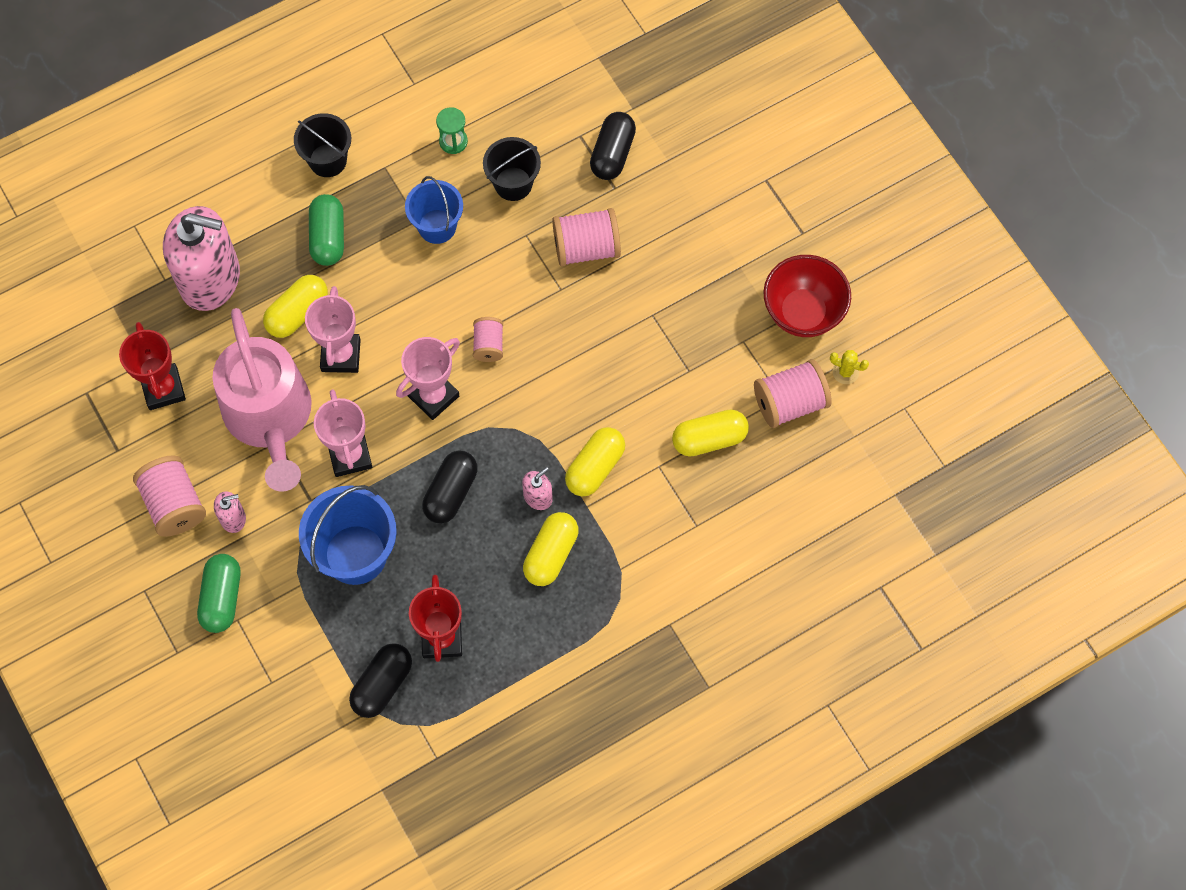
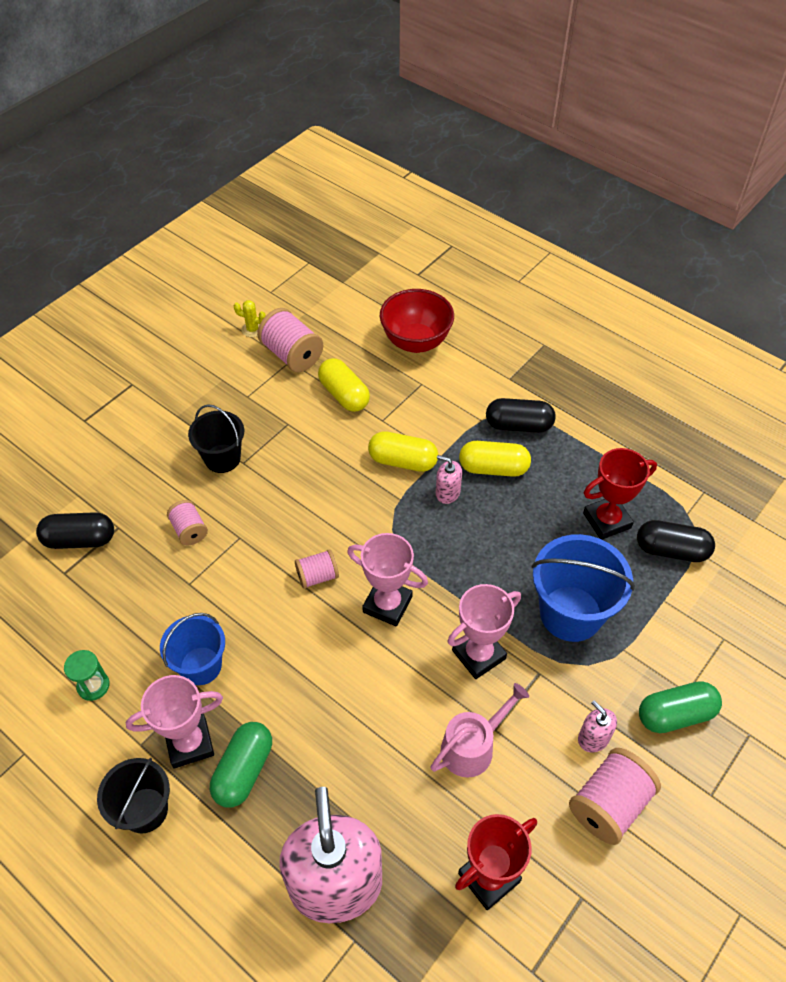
camera: 110 degrees left, 15 degrees down
pink watering can [212,308,312,492] -> pink watering can [430,683,529,778], size x0.52
yellow capsule [263,275,328,338] -> none
pink trophy [305,286,361,373] -> pink trophy moved to [126,675,223,769]
green capsule [309,194,344,266] -> green capsule turned 45 degrees counterclockwise [210,722,272,808]
black capsule [422,451,478,523] -> black capsule moved to [486,398,556,433]
black bucket [483,137,541,201] -> black bucket moved to [188,404,244,473]
pink spool [552,208,621,266] -> pink spool [167,500,208,545], size x0.59
red bowl [763,255,851,337] -> red bowl moved to [380,289,454,353]
yellow cactus [830,350,869,384] -> yellow cactus turned 75 degrees counterclockwise [234,300,266,337]

